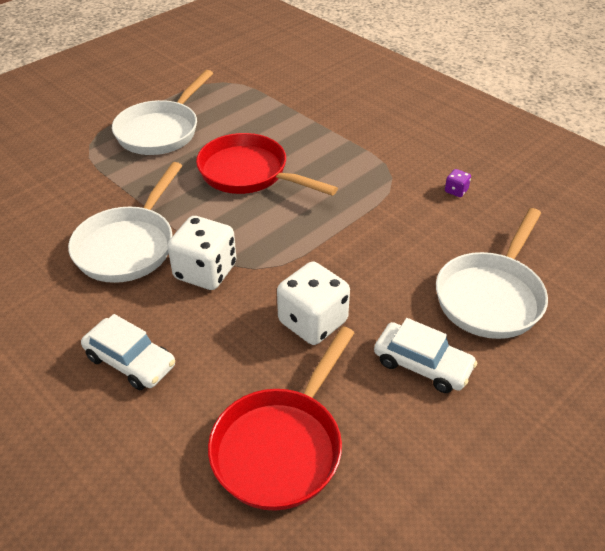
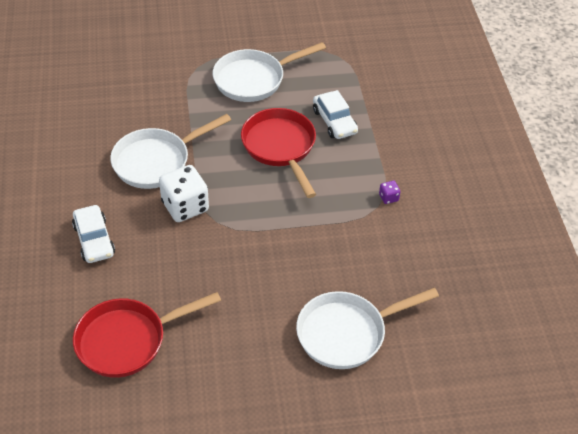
camera: 35 degrees right, 5 degrees up
white dice [277,262,350,345] -> none
white car [374,318,477,393] -> white car moved to [313,90,358,139]
purple dice [445,169,471,197] -> purple dice moved to [379,181,400,204]

